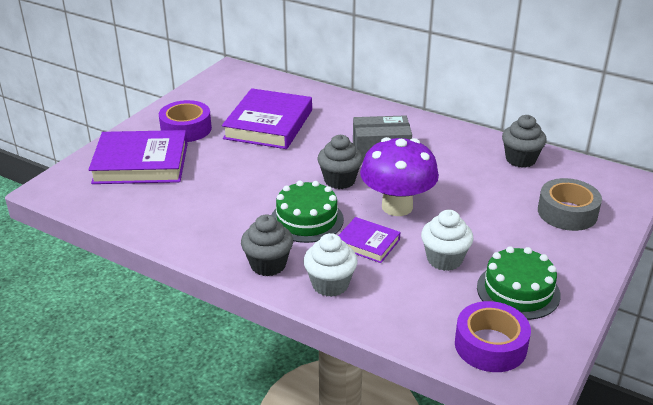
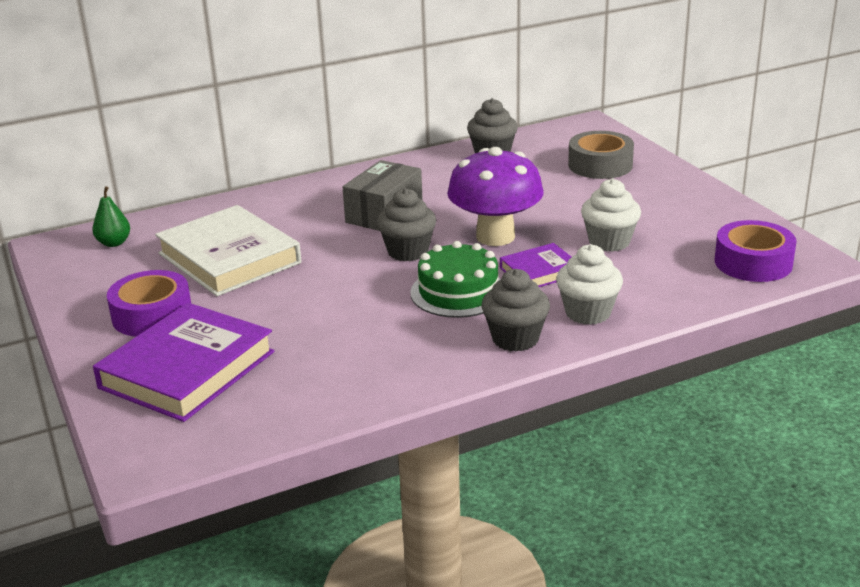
camera: 55 degrees left, 5 degrees down
purple book [222,88,312,149] -> white book [155,205,301,296]
green cake [477,246,561,320] -> none
none -> green pear [92,186,130,247]

